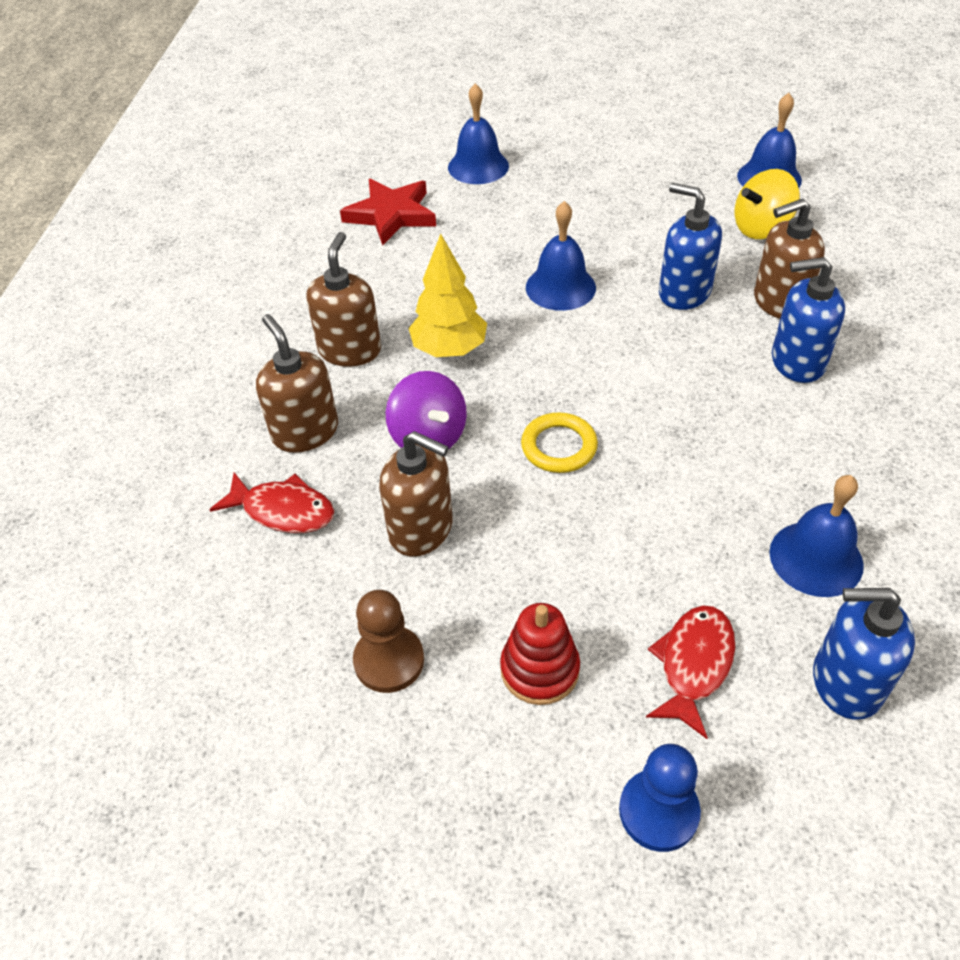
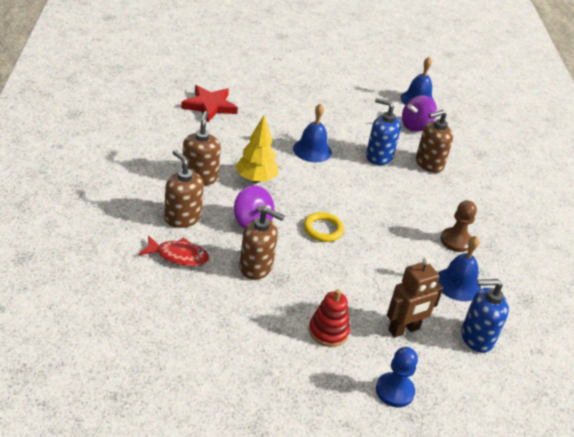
camera: 15 degrees left, 10 degrees down
brown pawn [353,590,424,693] -> brown pawn moved to [440,200,477,252]
blue bell [448,83,509,184] -> none
red fish [646,606,736,739] -> brown robot [387,257,443,337]
yellow spinning top [734,169,800,239] -> purple spinning top [402,95,437,132]
blue soap dispenser [772,257,845,383] -> none

